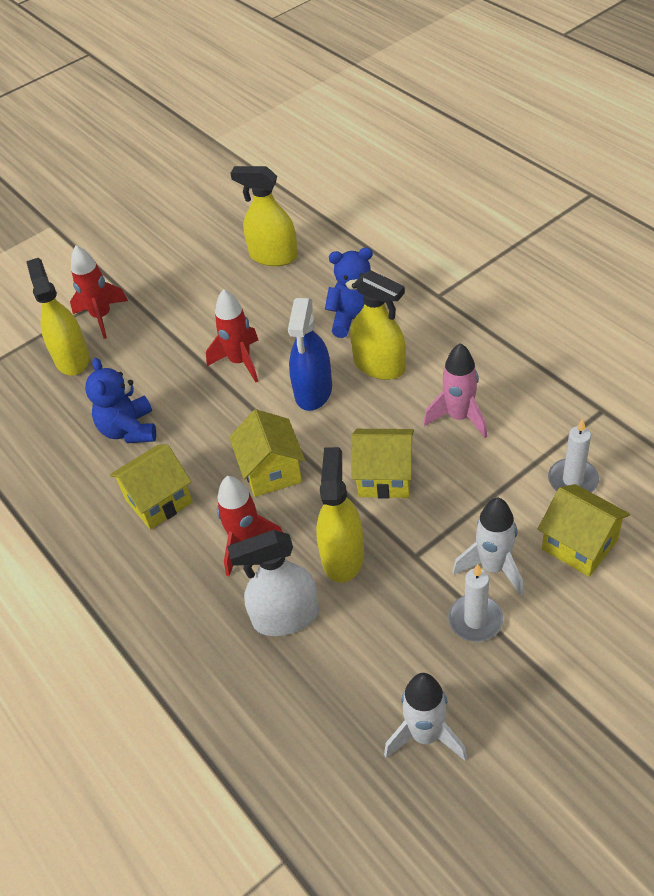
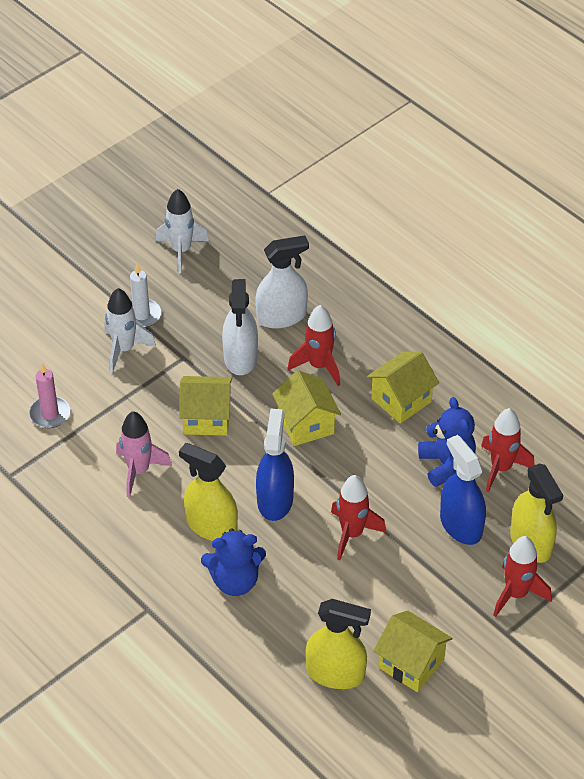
camera: 170 degrees right, 0 degrees up
yellow spray bottle [316,447,364,583] -> white spray bottle [222,279,258,375]
yellow house [538,484,630,577] -> yellow house moved to [373,610,453,692]
white candle [548,419,599,493] -> pink candle [29,363,71,428]
none -> blue spray bottle [440,435,486,545]
none -> red rocket [481,408,534,492]

